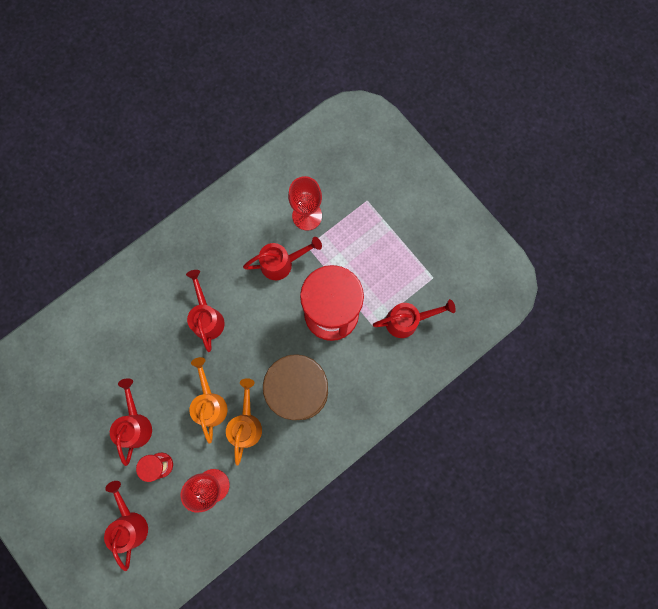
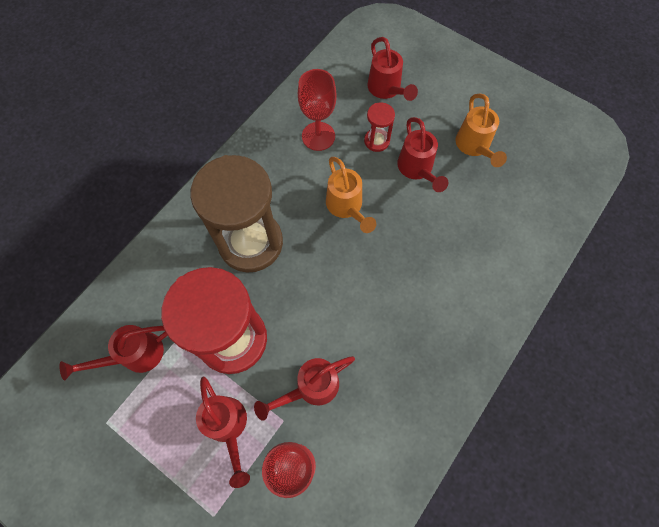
camera: 165 degrees right, 10 degrees down
red watering can [186,270,225,352] -> red watering can moved to [196,377,250,488]
orange watering can [226,378,262,466] -> orange watering can moved to [456,93,507,167]

